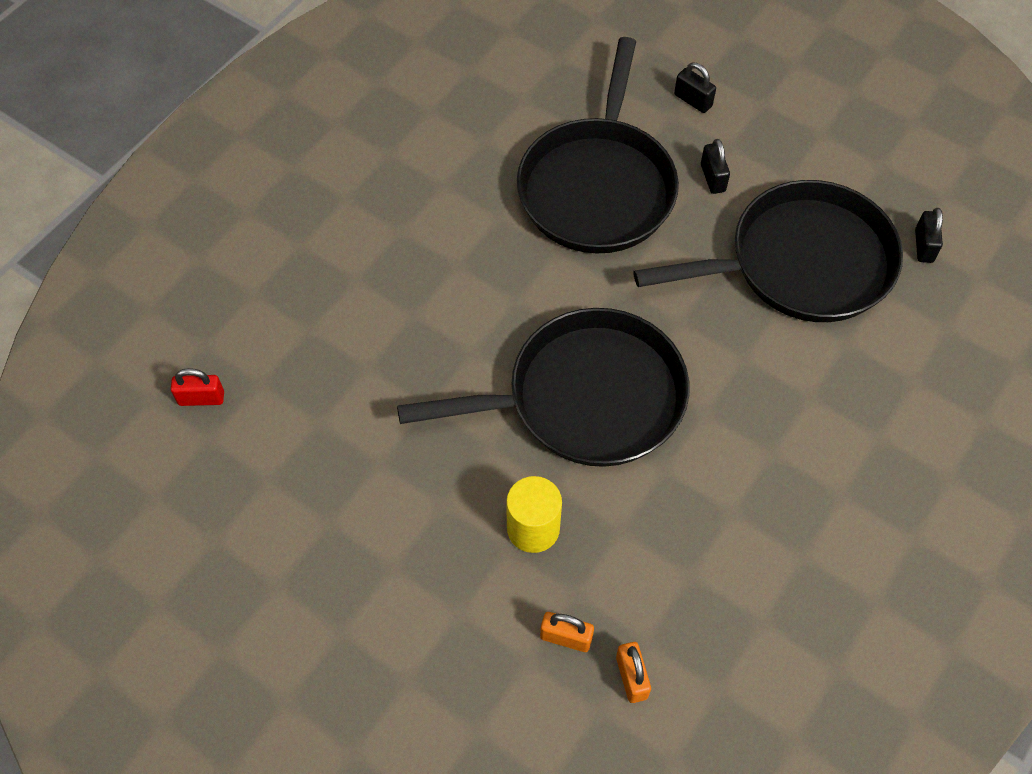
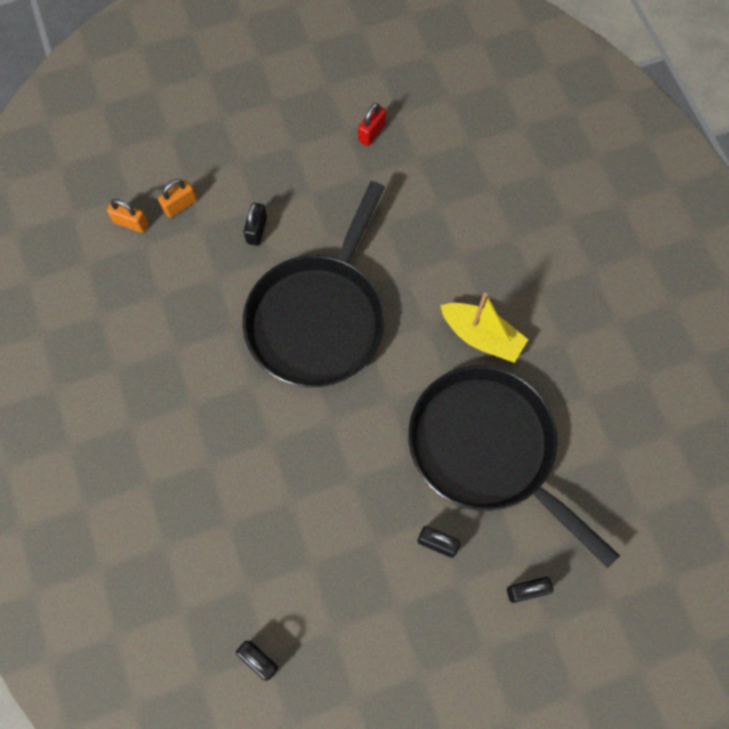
camera: 125 degrees right, 10 degrees up
red padlock [171,368,224,406] -> red padlock moved to [358,103,386,146]
yellow cylinder [506,476,562,553] -> black padlock [244,202,267,246]
black pan [633,180,903,322] -> none
none -> yellow boat [440,293,528,363]

